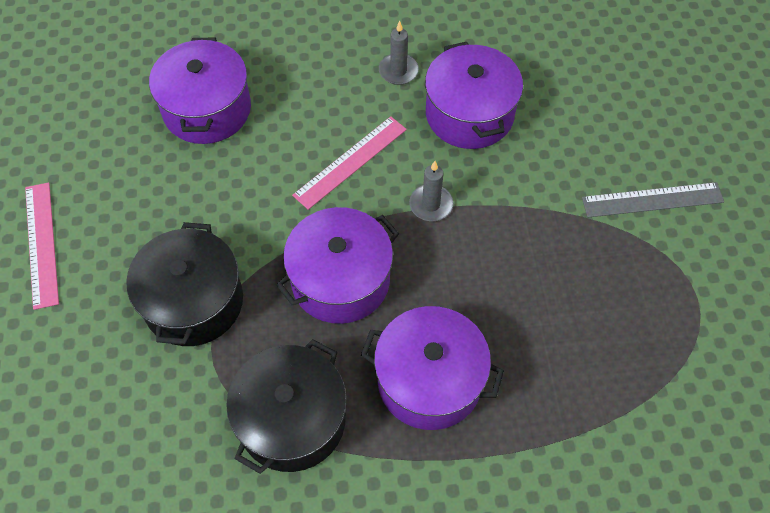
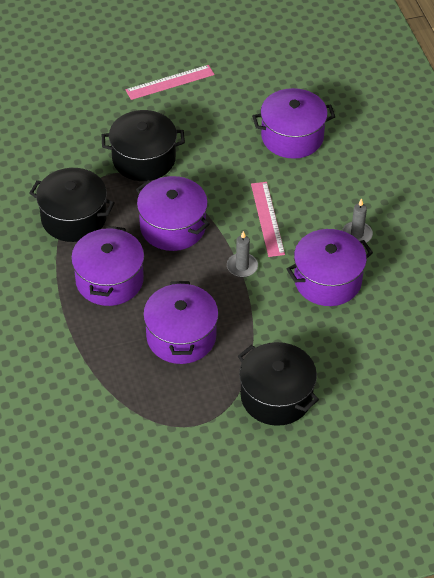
camera: 80 degrees right, 10 degrees down
pink ruler [292,116,407,210] -> pink ruler turned 45 degrees clockwise [251,182,285,257]
grey ruler [582,182,724,217] -> black pot [238,342,319,426]
none -> purple pot [143,281,219,364]

